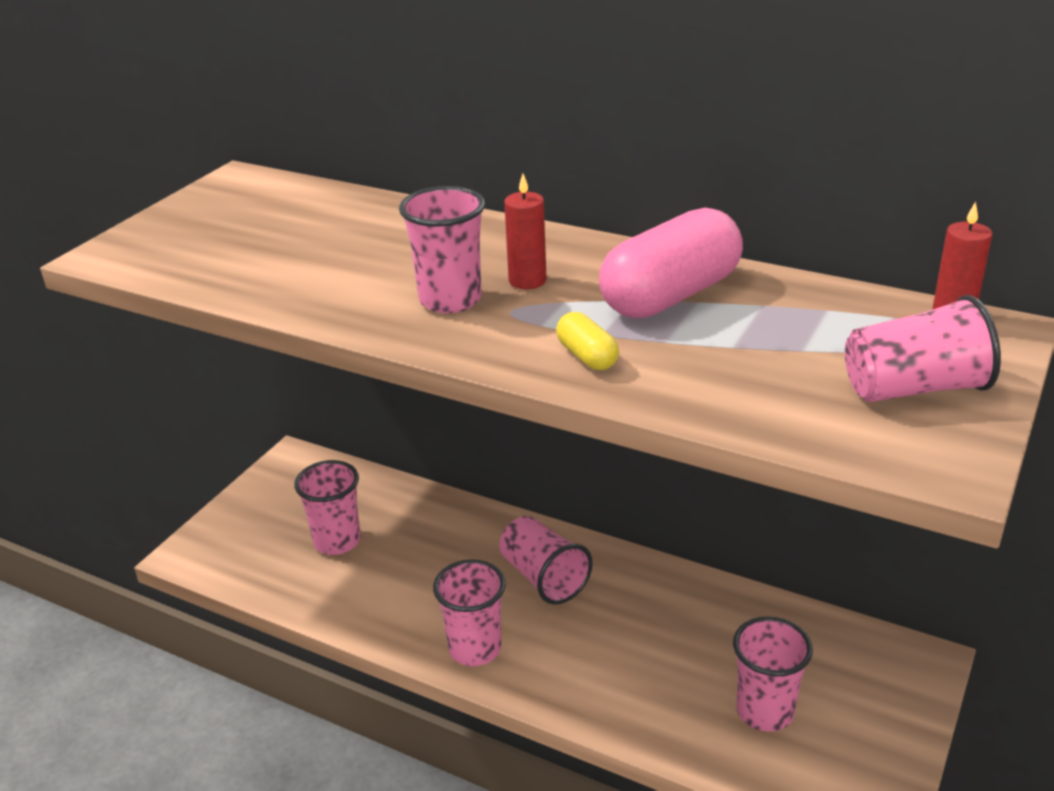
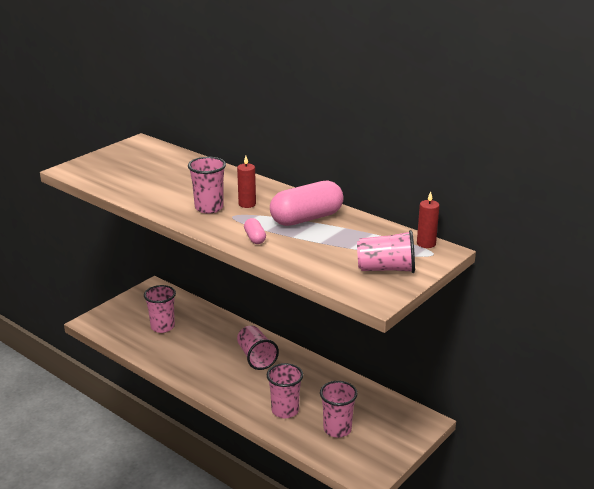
camera: 10 degrees right, 5 degrees down
pink cup [433,559,506,666] -> pink cup moved to [267,363,303,418]
yellow capsule [556,312,619,370] -> pink capsule [244,218,266,244]

